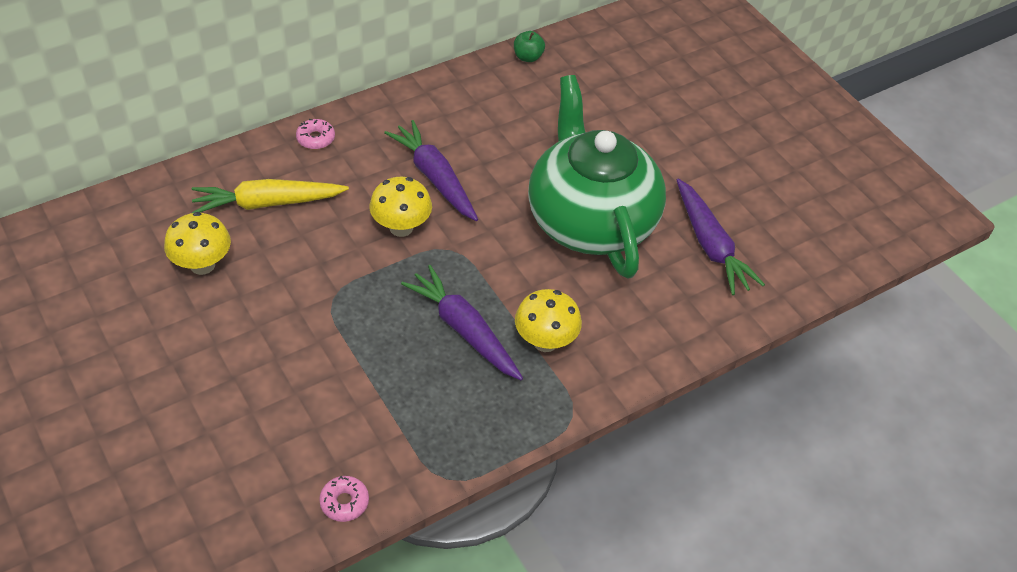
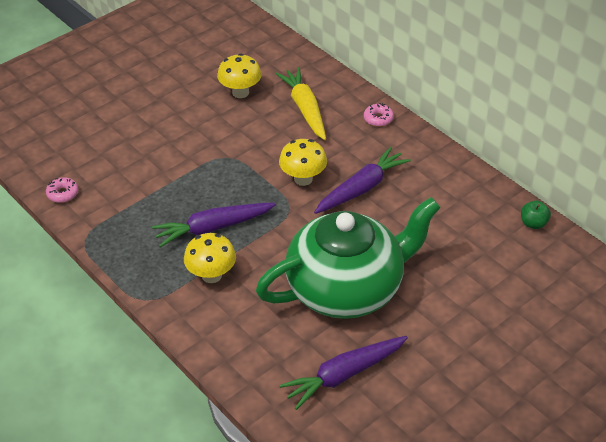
camera: 85 degrees right, 5 degrees down
purple carrot [401,265,523,380] -> purple carrot turned 150 degrees counterclockwise [152,203,276,247]

